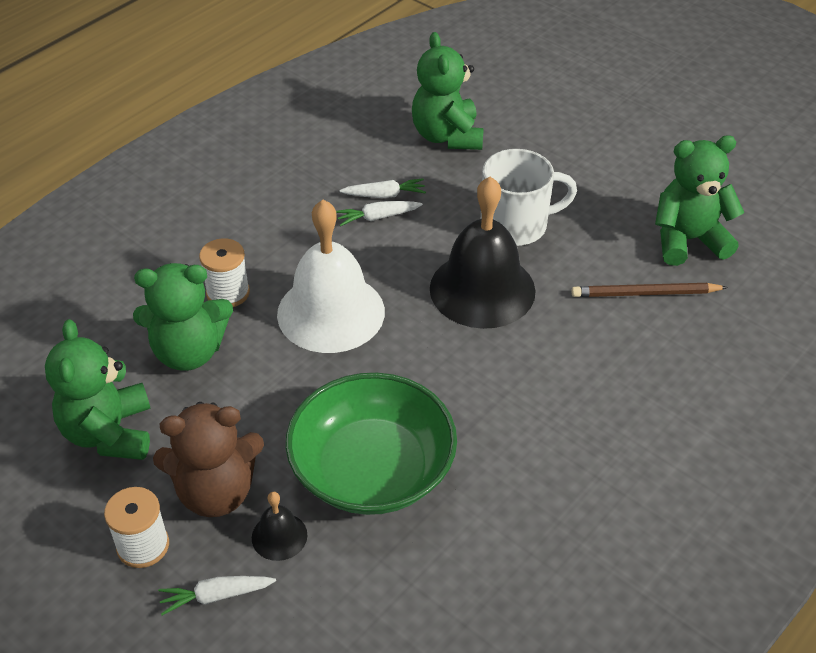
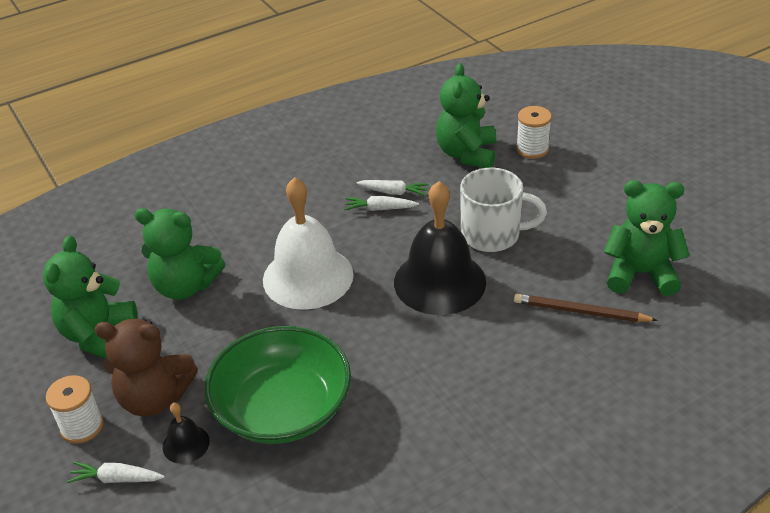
camera: 20 degrees right, 5 degrees down
white spool [199,238,250,307] -> white spool moved to [516,106,552,159]

